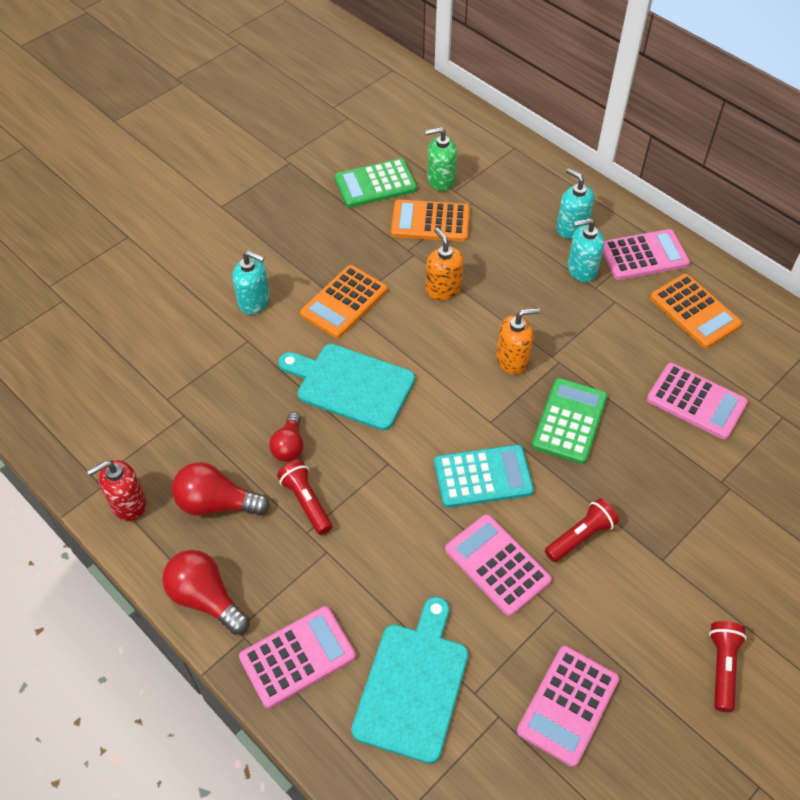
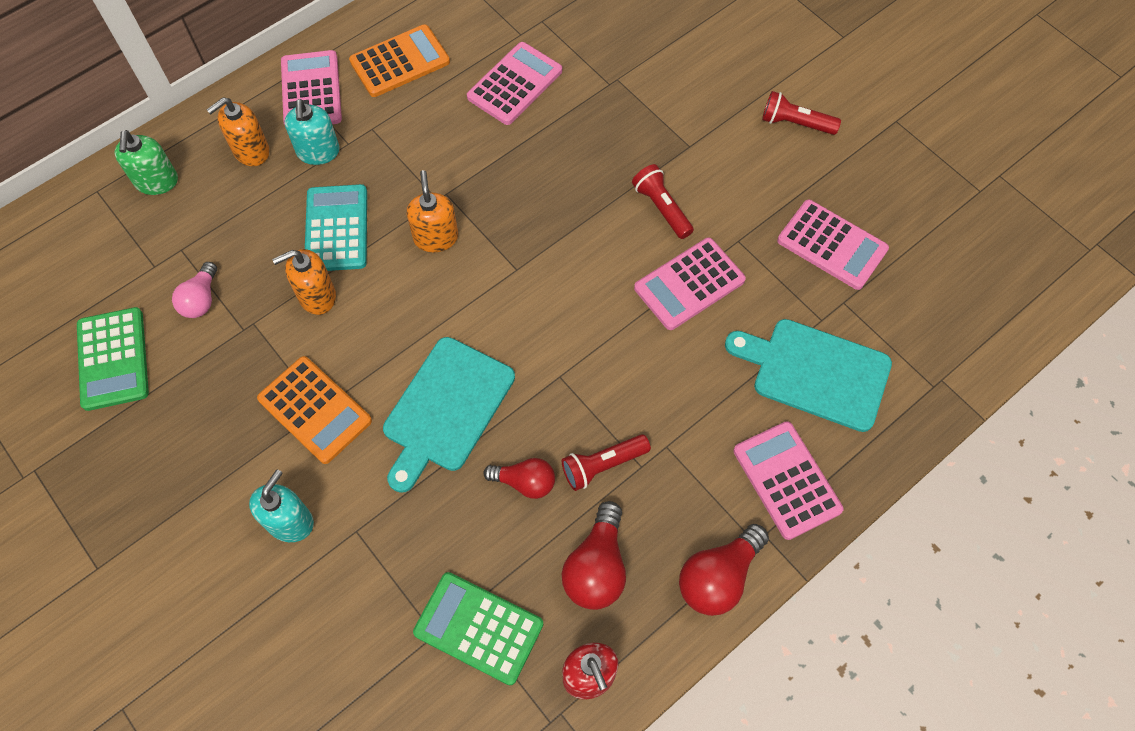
camera: 85 degrees left, 10 degrees up
orange calculator [391,200,470,242] -> pink light bulb [172,262,217,318]
green soap dispenser [425,127,457,191] -> green soap dispenser moved to [115,130,178,195]
turquoise calculator [434,445,534,508] -> turquoise calculator moved to [305,184,367,271]
green calculator [532,378,607,464] -> green calculator moved to [413,572,543,685]
turquoise soap dispenser [556,168,594,239] -> orange soap dispenser [207,97,269,166]

